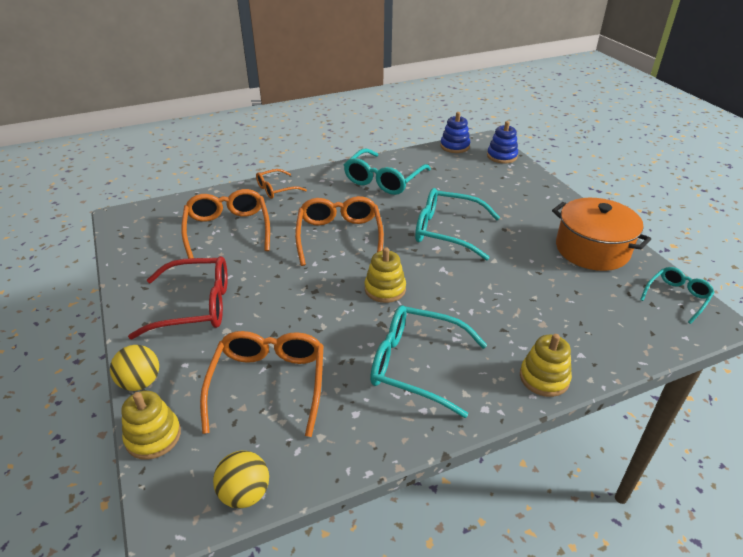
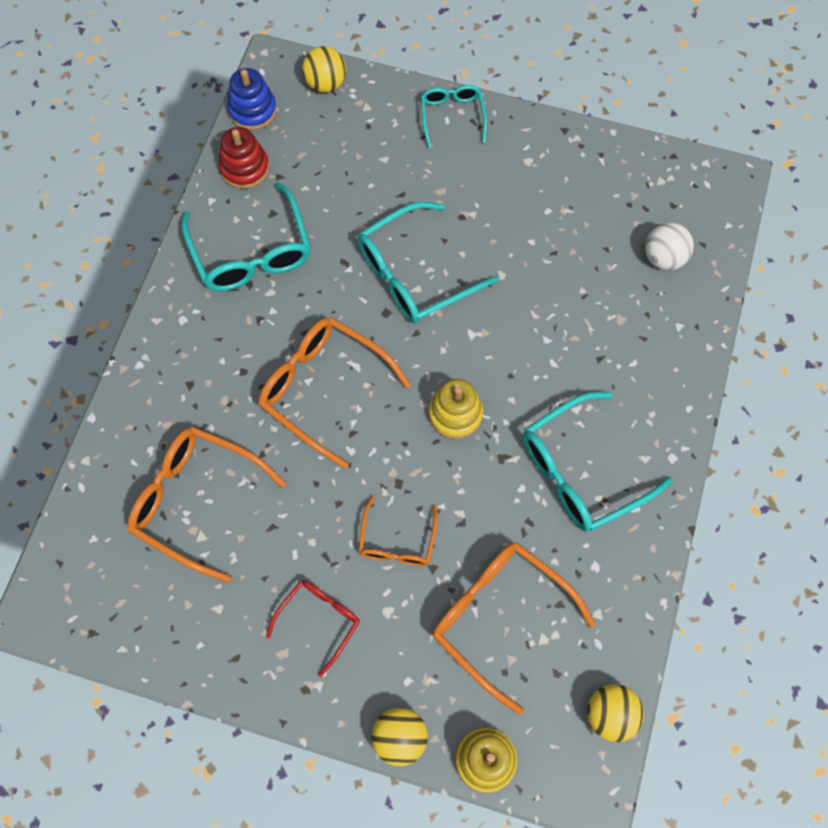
camera: 50 degrees left, 30 degrees up
red glasses [128,256,228,339] -> red glasses [266,580,360,677], size x0.58
orange glasses [256,169,307,199] -> orange glasses moved to [358,495,438,566]
blue stacking toy [487,121,518,163] -> yellow ball [302,46,346,93]
yellow stacking toy [520,334,572,397] -> none
orange pot [552,198,651,271] -> none
turquoise glasses [640,267,715,324] -> turquoise glasses moved to [421,85,487,148]
none -> red stacking toy [218,127,269,189]
none -> white ball [645,223,694,270]

